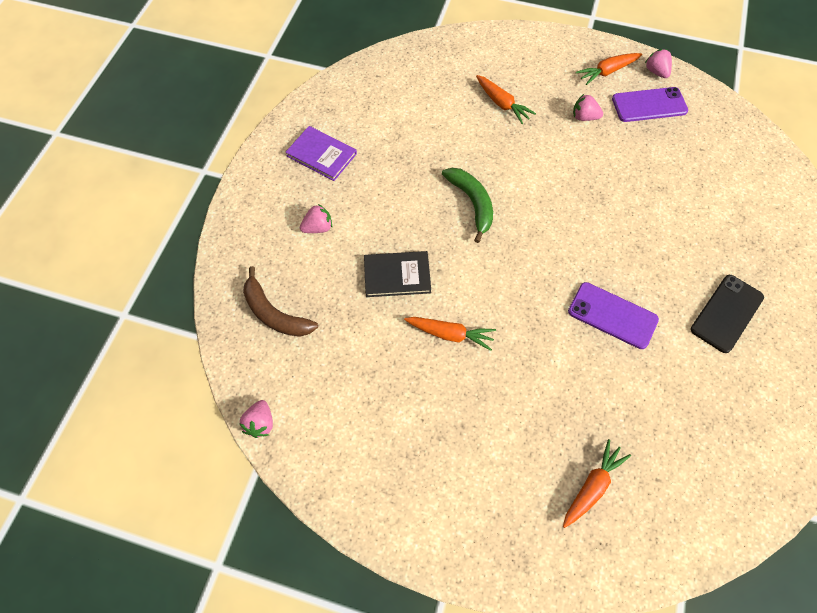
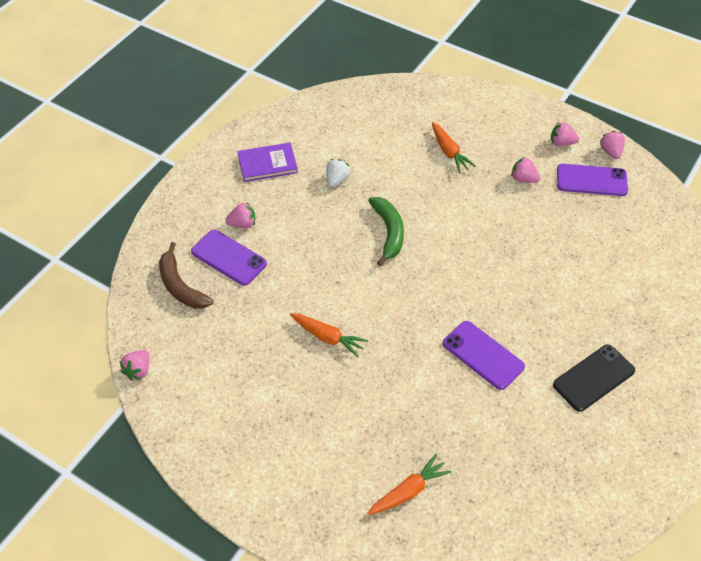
camera: 15 degrees right, 10 degrees down
purple book [285,126,357,181] -> purple book turned 60 degrees counterclockwise [238,142,298,182]
black book [364,251,431,297] -> none
orange carrot [576,53,642,85] -> pink strawberry [551,121,579,146]
none -> purple phone [191,230,267,286]
none -> white strawberry [326,159,351,187]

